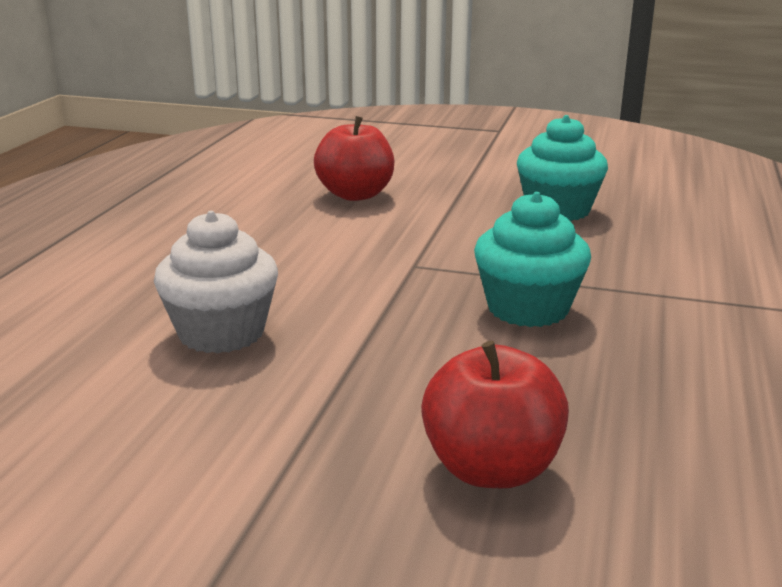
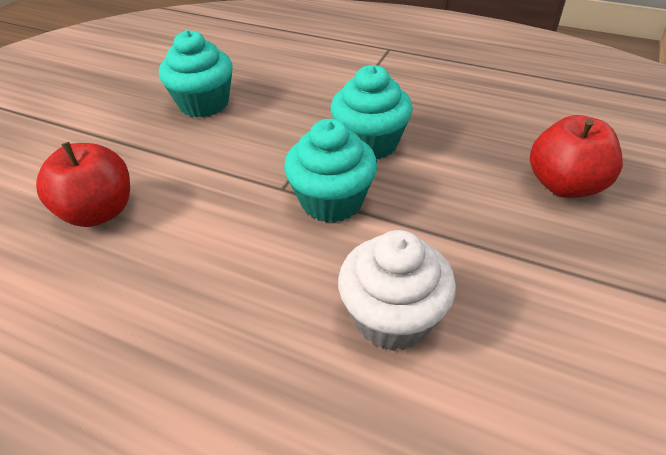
camera: 80 degrees left, 20 degrees up
none -> turquoise cupcake [284,119,377,223]

